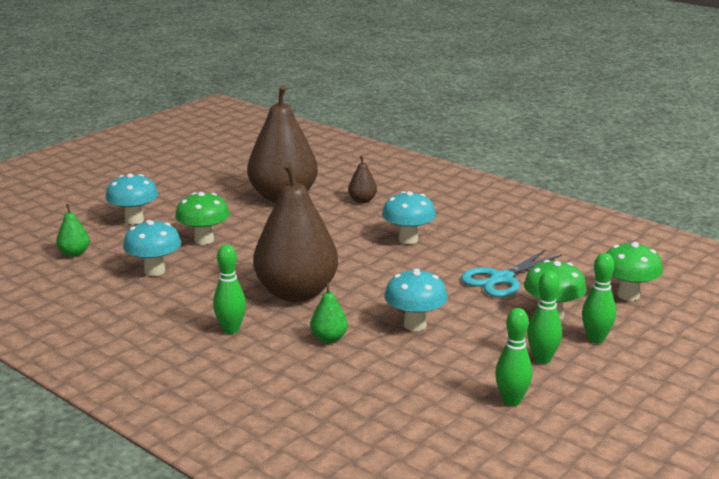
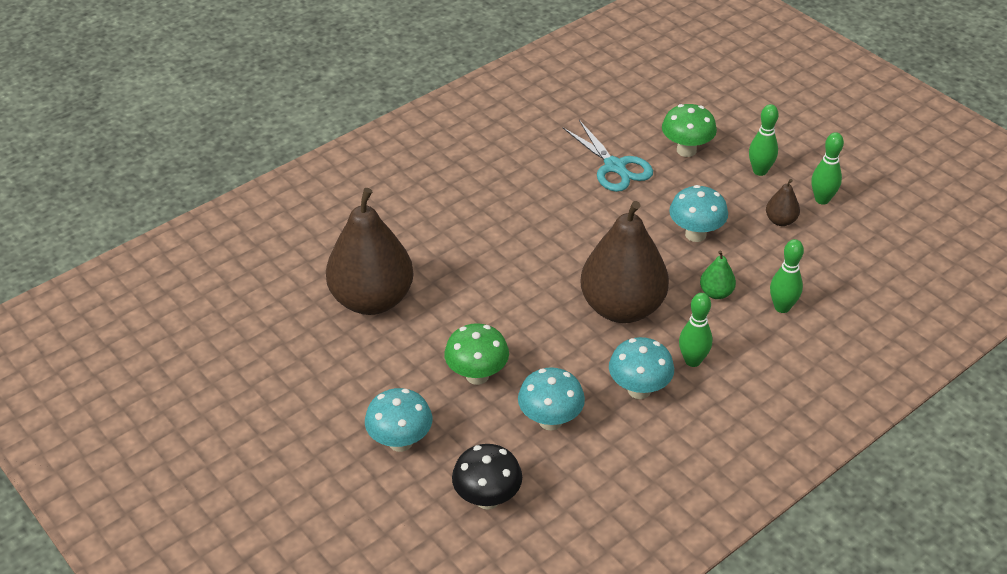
camera: 80 degrees left, 20 degrees up
green pear [56,204,90,257] -> black mushroom [452,444,522,510]
brown pear [348,156,377,203] -> brown pear moved to [766,179,800,226]
turquoise mushroom [382,191,436,244] -> turquoise mushroom moved to [609,337,674,399]
green bowling pin [582,253,616,344] -> green bowling pin moved to [770,239,804,313]
green mushroom [606,242,663,301] -> none

